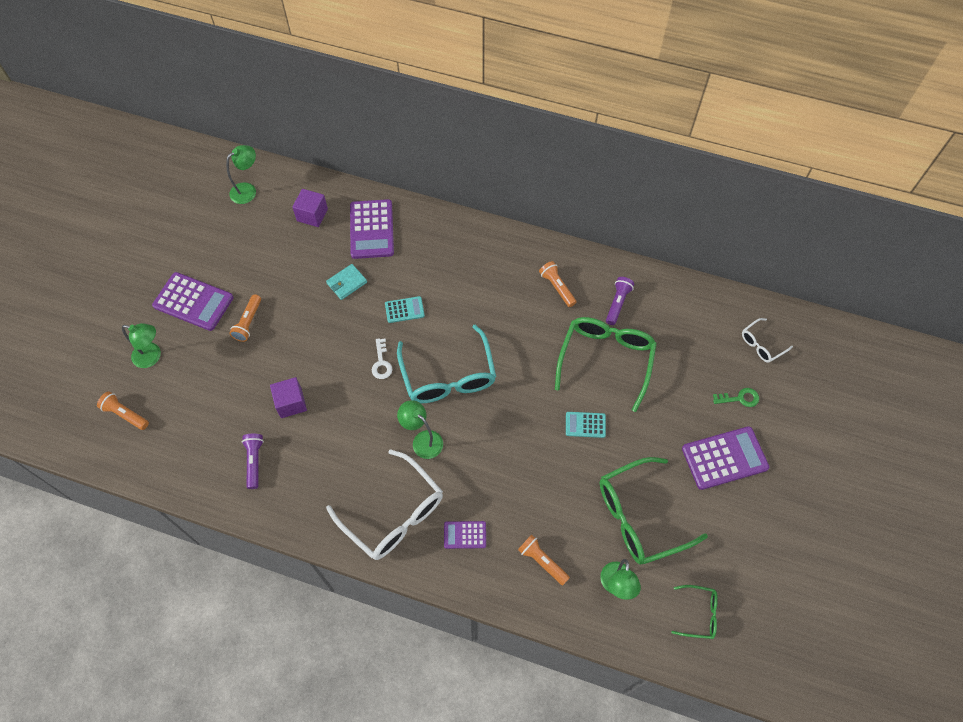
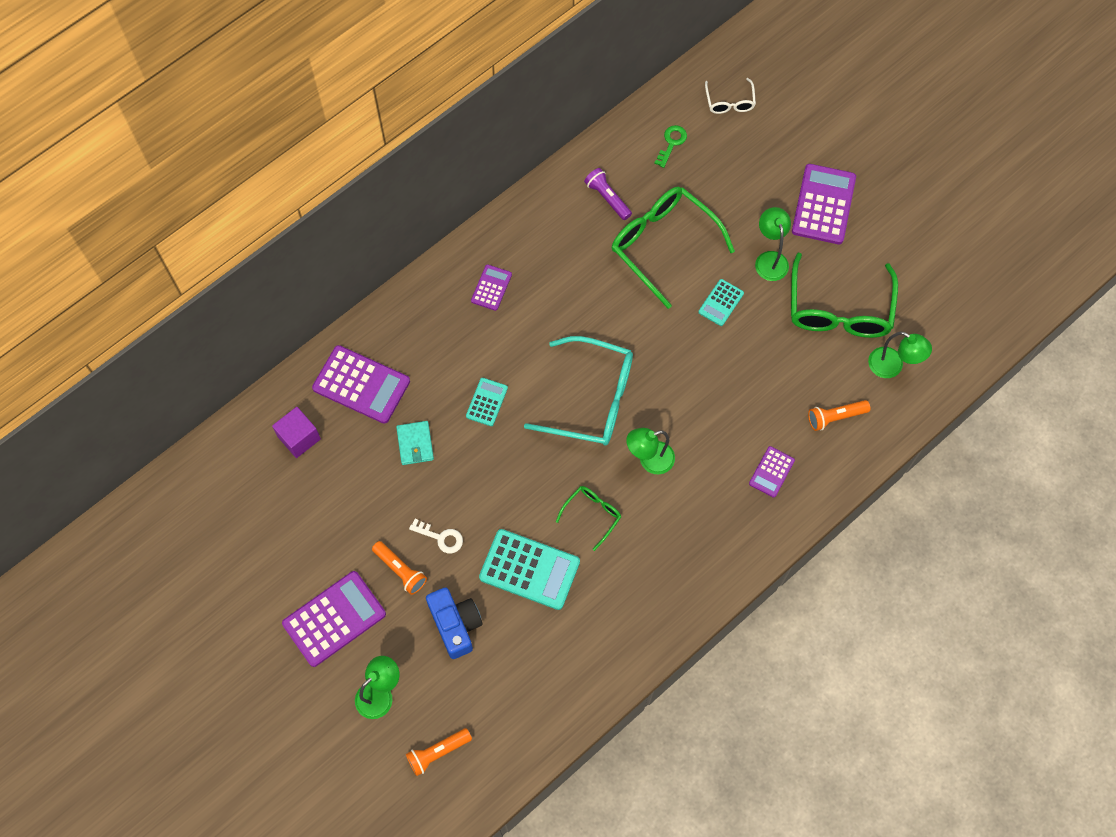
camera: 60 degrees left, 5 degrees up
green lamp [226,145,256,204] -> green lamp moved to [755,207,791,281]
purple flashlight [242,434,264,489] -> none
purple cube [270,377,307,418] -> turquoise calculator [479,529,580,610]
white glasses [326,449,443,560] -> none
white key [372,338,392,379] -> white key moved to [409,519,463,553]
orange flashlight [539,261,576,307] -> none
green glasses [671,585,718,639] -> green glasses moved to [556,486,621,551]
green key [713,388,759,407] -> green key moved to [654,125,687,168]
none -> blue camera [426,587,483,659]
none -> purple calculator [471,264,512,311]

